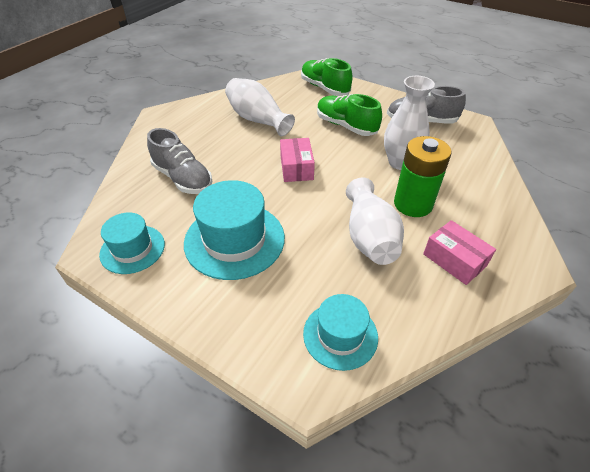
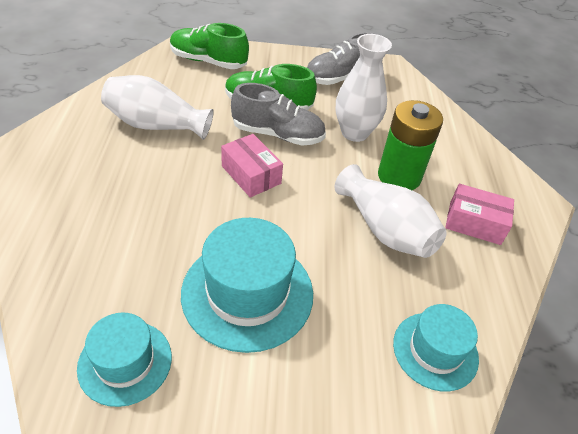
camera: 35 degrees left, 0 degrees up
grey shoe [147,128,212,194] -> grey shoe moved to [231,83,326,146]

